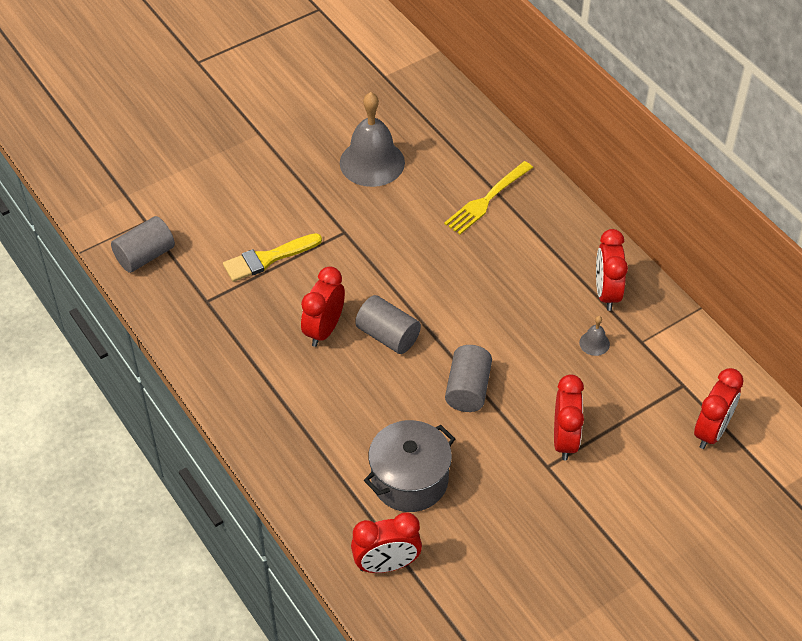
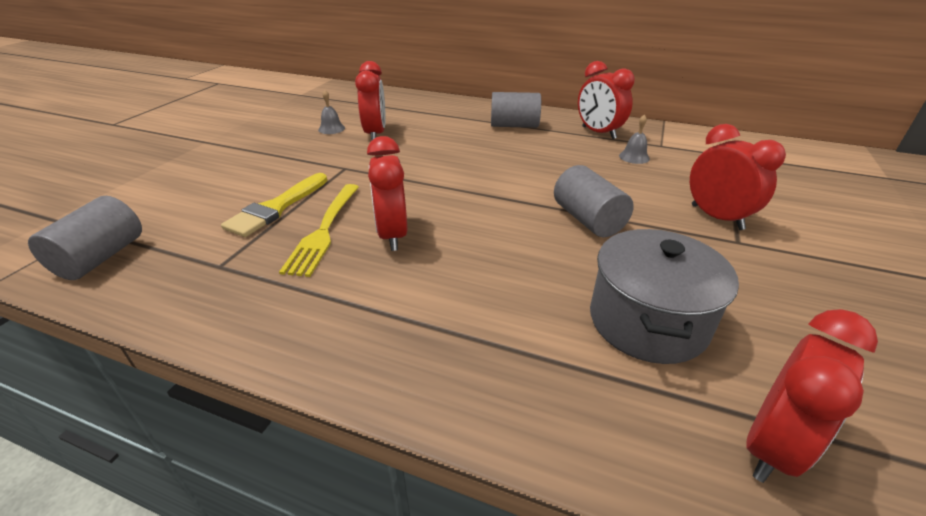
camera: 35 degrees left, 15 degrees down
grey bell [340,92,405,187] -> grey bell [318,90,345,134], size x0.42
grey cylinder [355,295,421,354] -> grey cylinder moved to [491,92,541,128]
yellow fork [444,161,533,234] -> yellow fork moved to [279,184,359,277]
red clock [694,368,744,449] -> red clock moved to [355,61,386,141]

